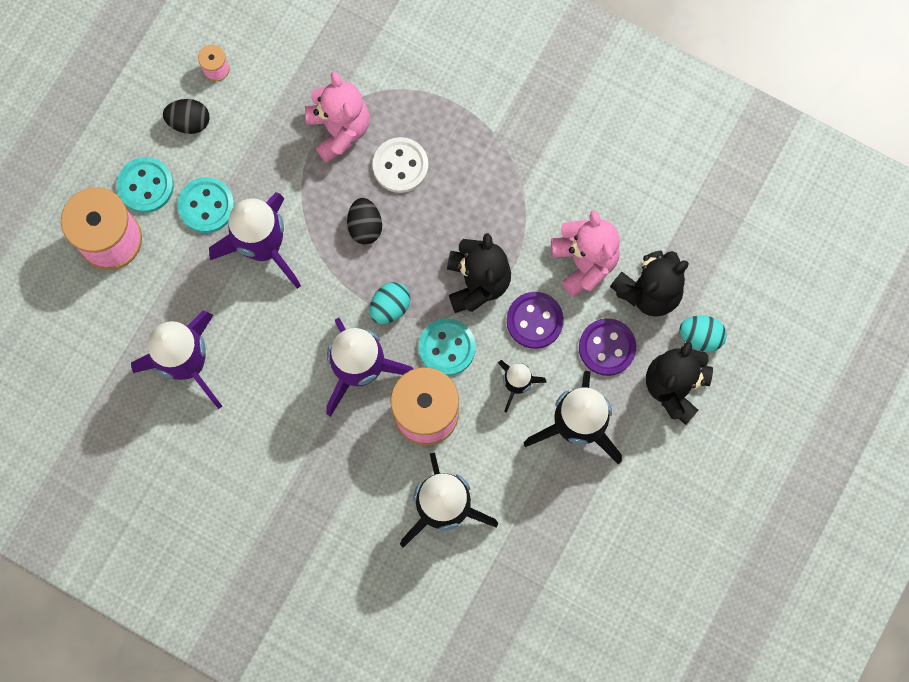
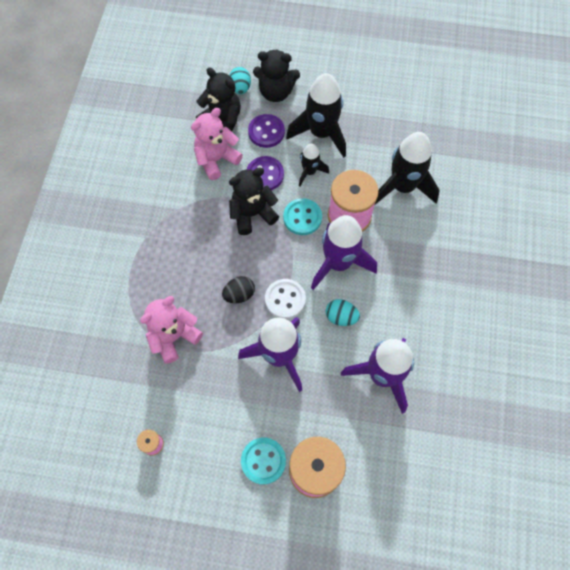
camera: 110 degrees left, 10 degrees down
black egg [163,99,209,134] -> none
turquoise button [178,177,235,233] -> none
turquoise egg [370,282,410,324] -> turquoise egg moved to [325,299,360,326]
white button [373,137,429,193] -> white button moved to [265,279,306,319]

